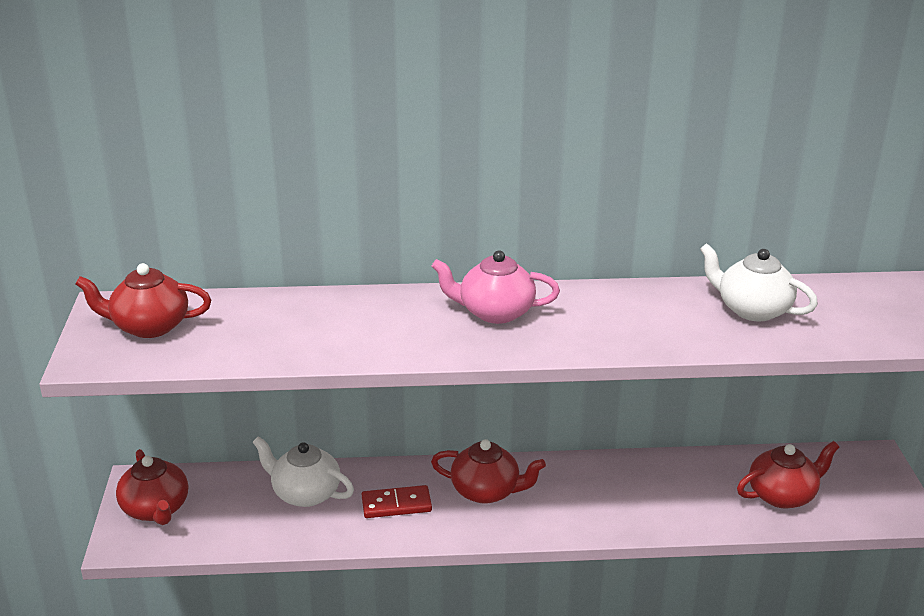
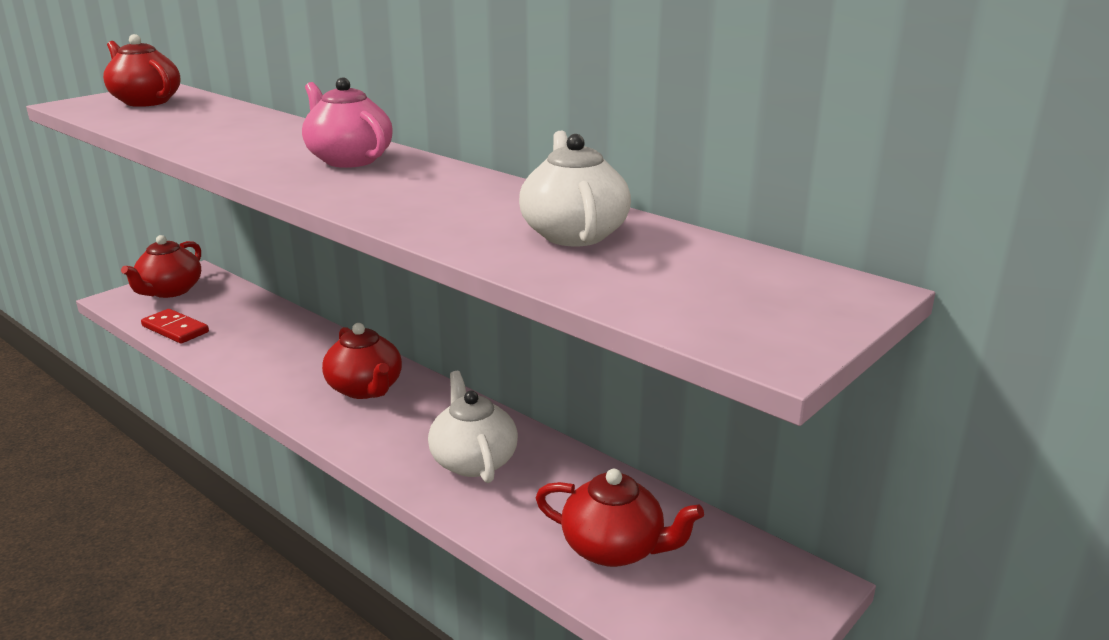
camera: 45 degrees right, 5 degrees down
white teapot [253,436,354,507] -> white teapot moved to [428,371,518,483]
red domino [362,485,432,518] -> red domino moved to [141,309,209,344]

